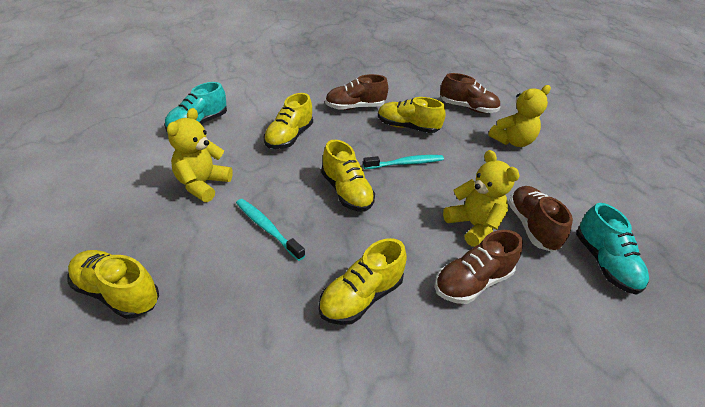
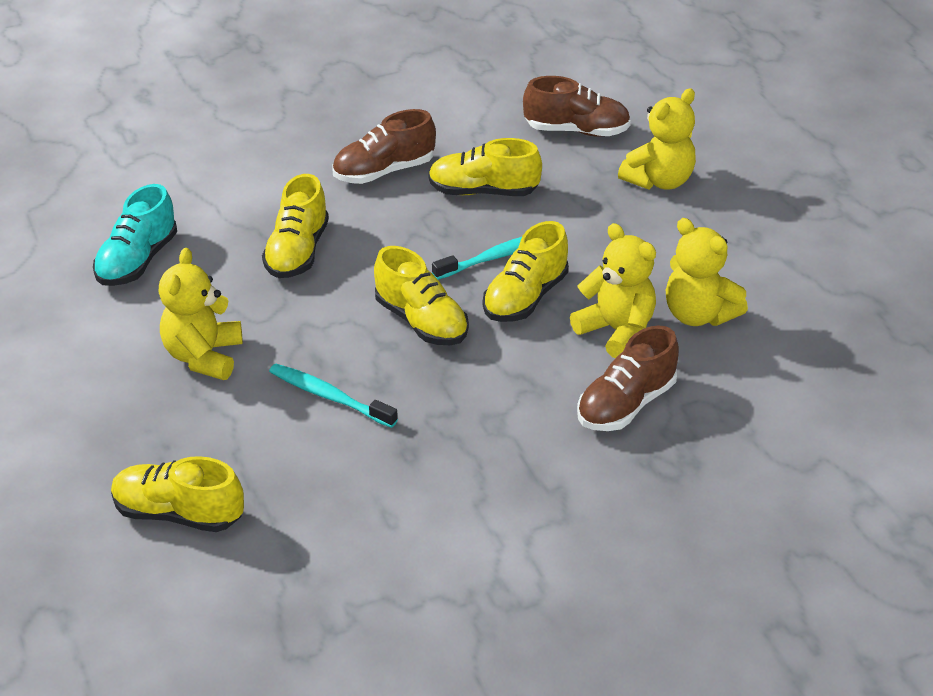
camera: 10 degrees left, 0 degrees up
yellow shoe [318,238,407,325] -> yellow shoe moved to [483,221,569,322]
brown shoe [508,186,573,252] -> yellow teddy bear [666,218,748,326]
turquoise shoe [576,203,649,295] -> none

